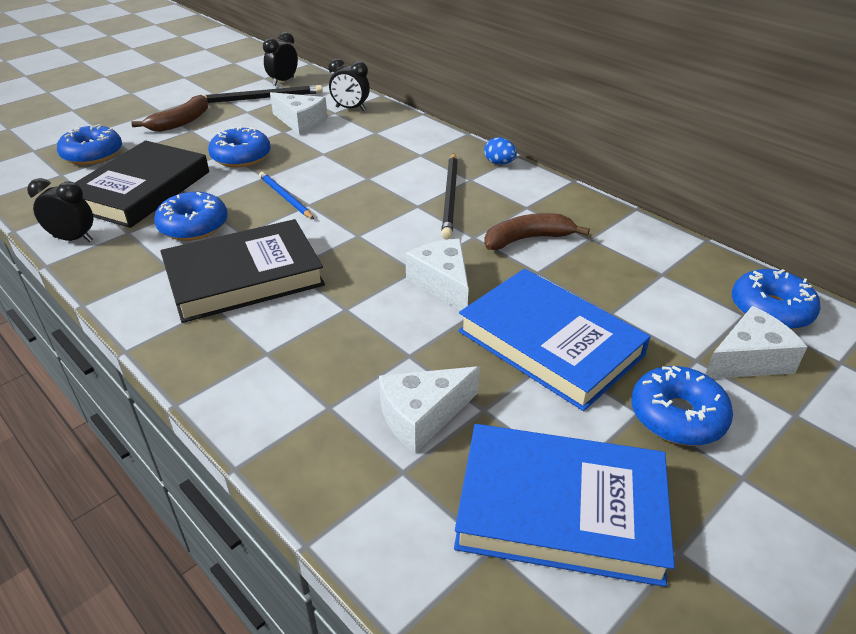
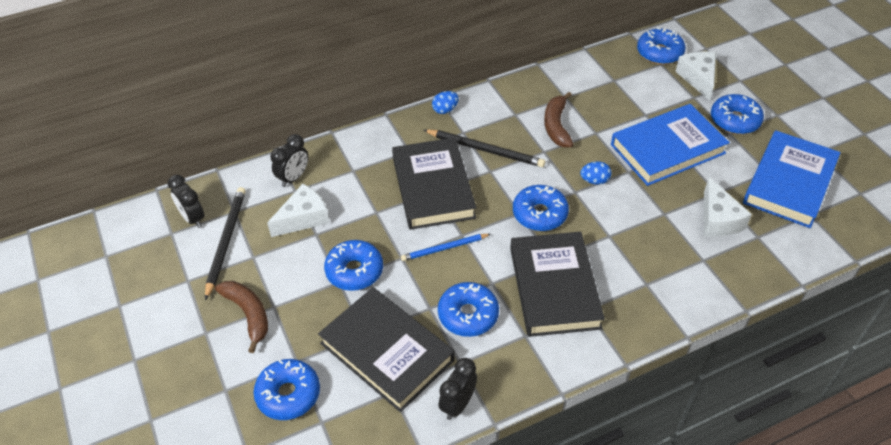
camera: 70 degrees left, 10 degrees up
white cheese [405,239,469,310] -> blue egg [580,161,612,185]
none -> black book [392,138,476,230]
none -> blue donut [513,185,569,231]

